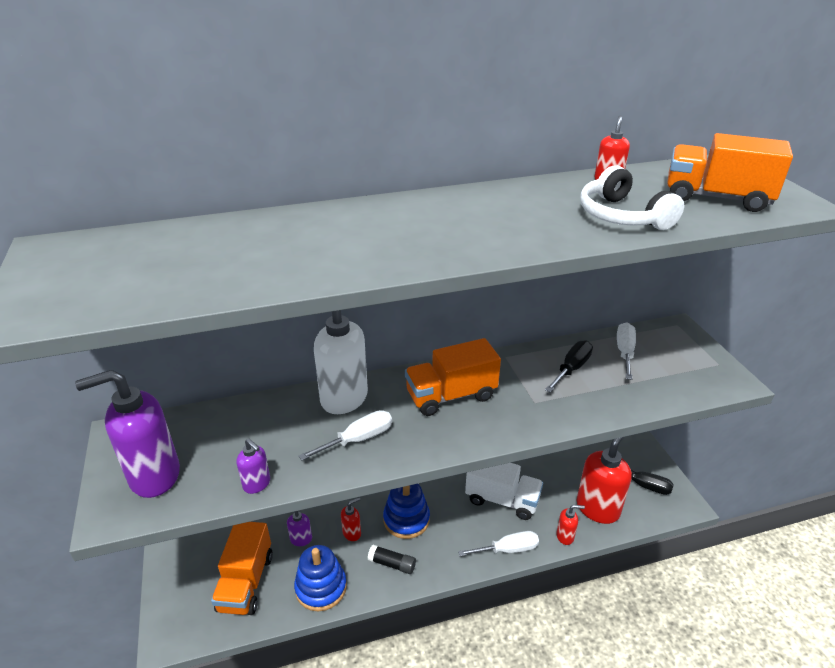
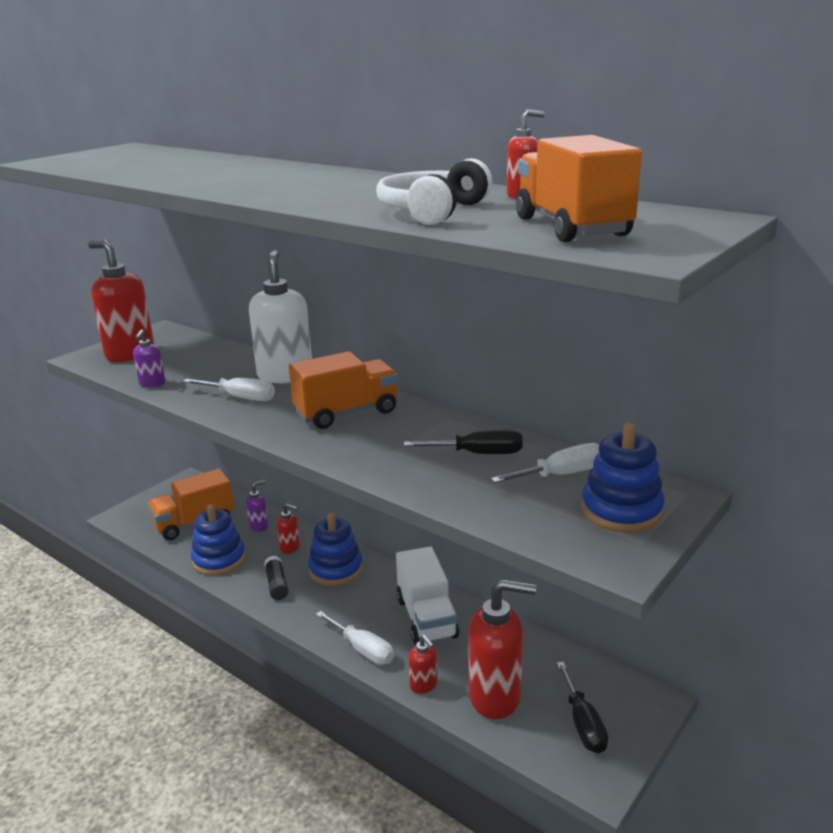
camera: 55 degrees right, 10 degrees down
purple soap dispenser [75,370,180,498] -> red soap dispenser [88,240,154,362]
orange truck [405,338,501,416] -> orange truck turned 120 degrees clockwise [289,351,398,429]
none -> blue stacking toy [581,423,665,533]

